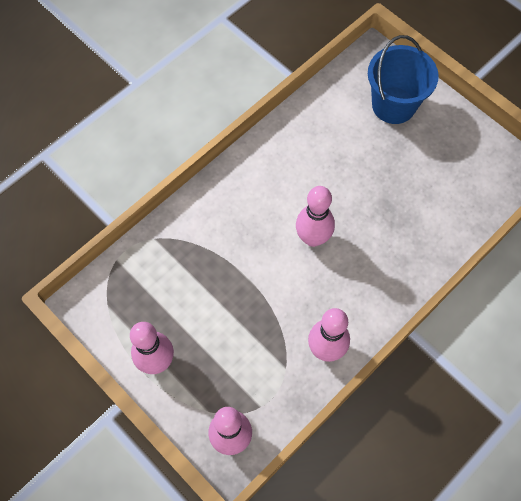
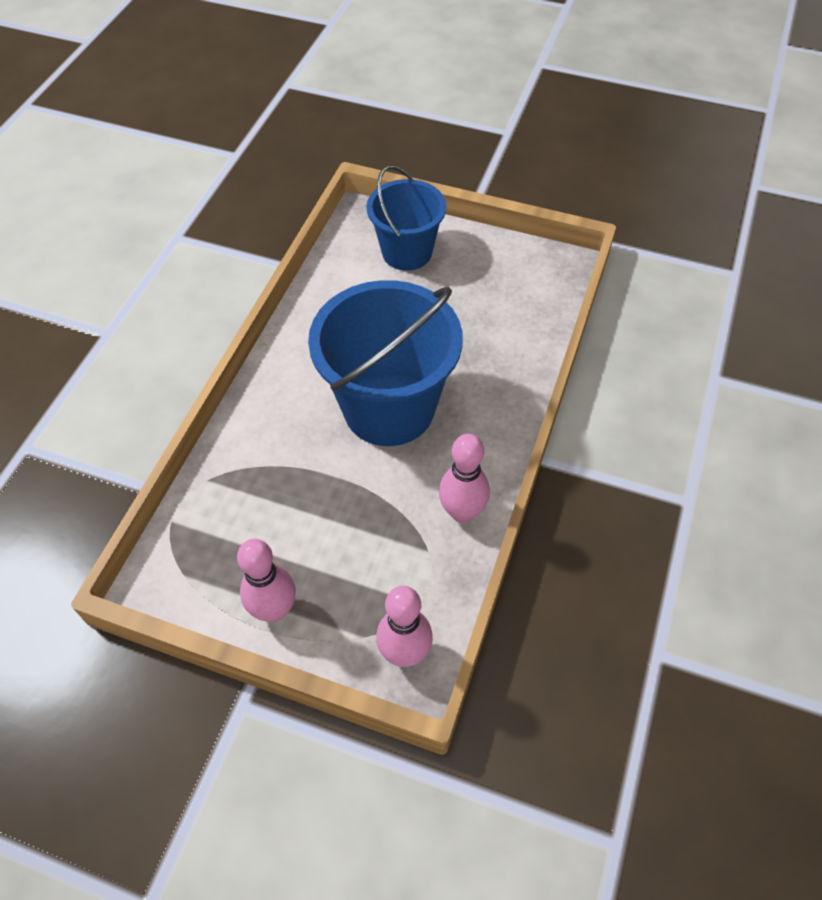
camera: 25 degrees left, 10 degrees down
pink bowling pin [296,186,335,247] -> blue bucket [308,280,463,446]

